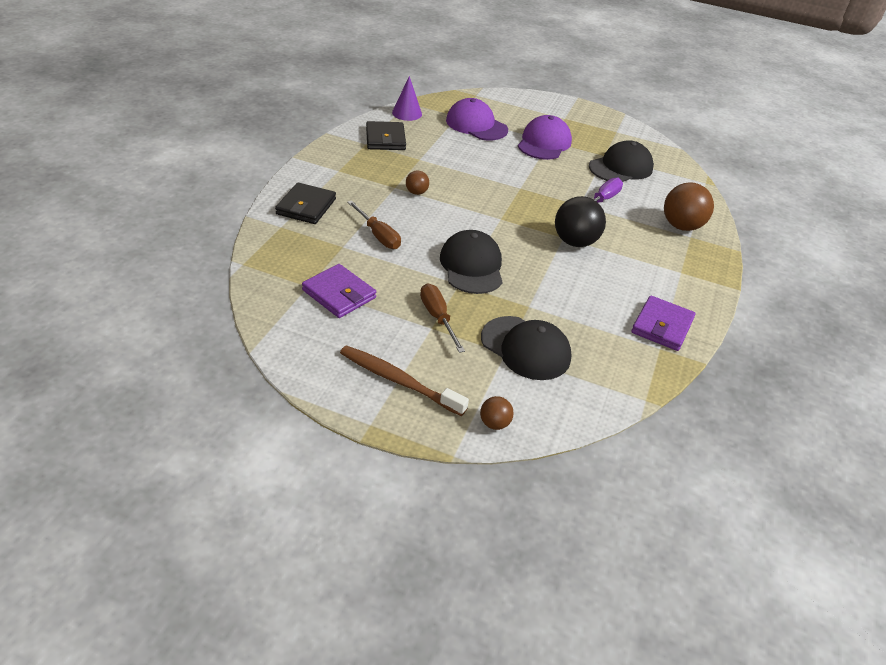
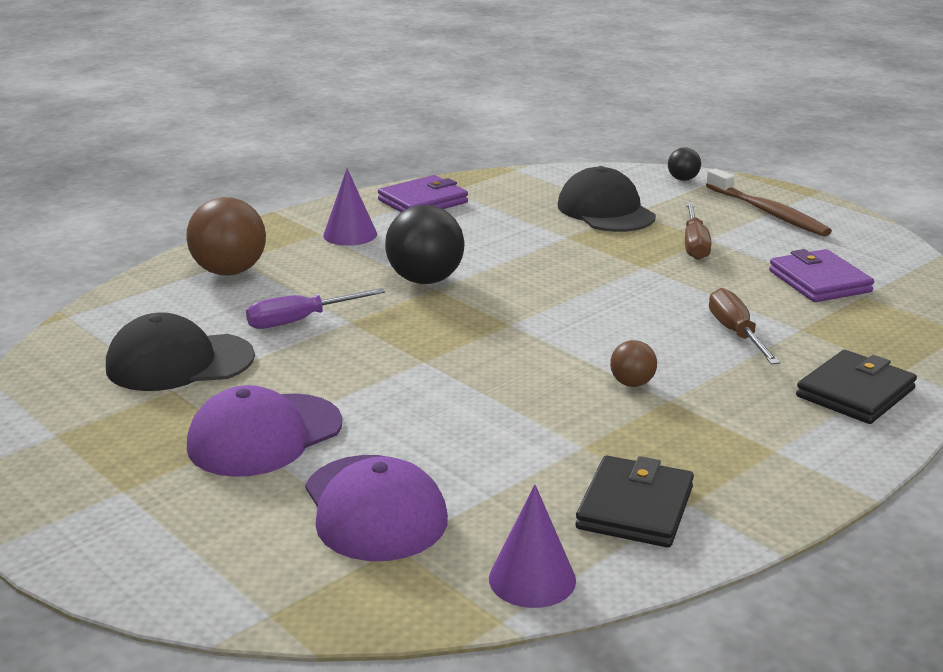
camera: 150 degrees left, 15 degrees down
black cap [440,230,502,294] -> none
brown ball [480,396,514,430] -> black ball [668,147,701,181]
none -> purple cone [323,168,377,246]

